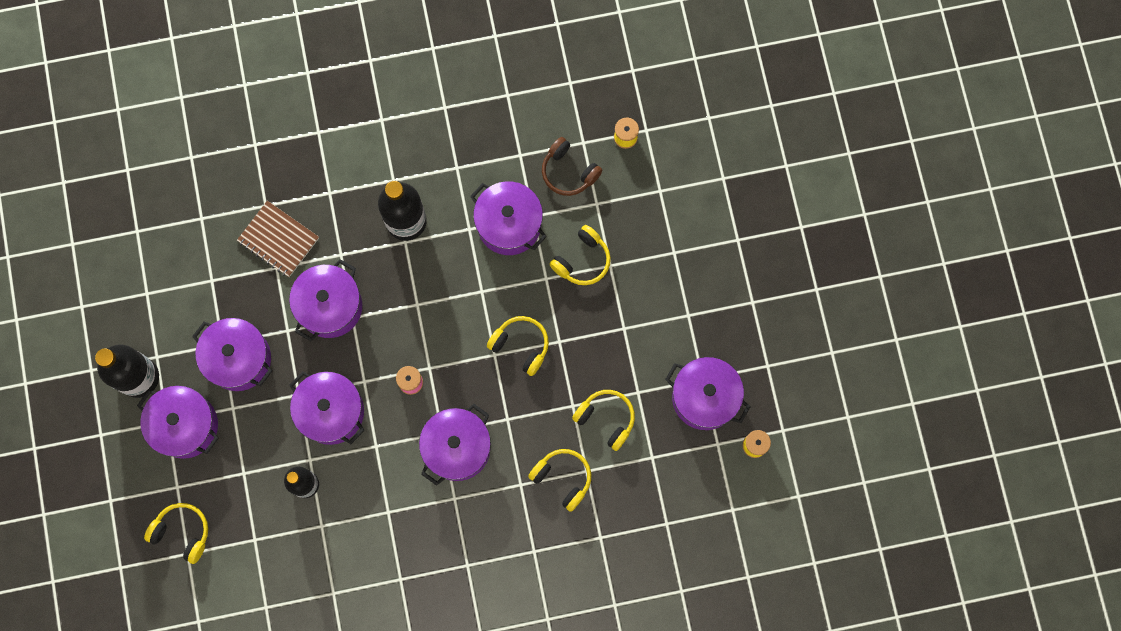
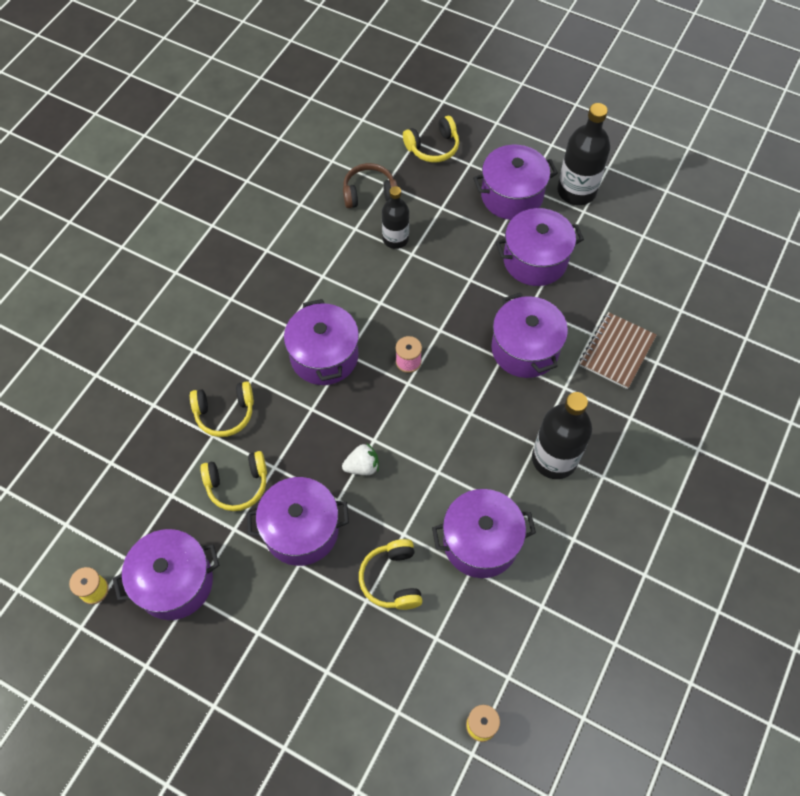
camera: 130 degrees right, 15 degrees down
brown notebook [237,201,319,277] -> brown notebook turned 45 degrees counterclockwise [579,312,657,389]
purple pot [289,371,365,445] -> purple pot moved to [247,477,349,566]
yellow headphones [487,316,549,376] -> white strawberry [342,443,379,475]
brown headphones [542,137,602,196] -> brown headphones moved to [343,163,398,208]

